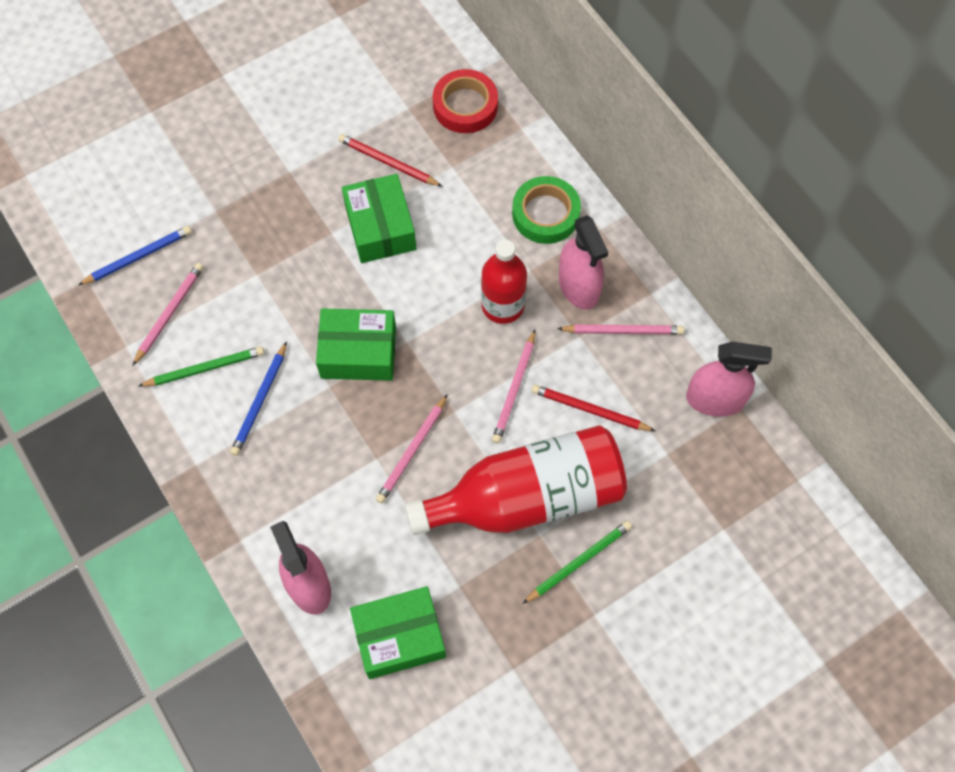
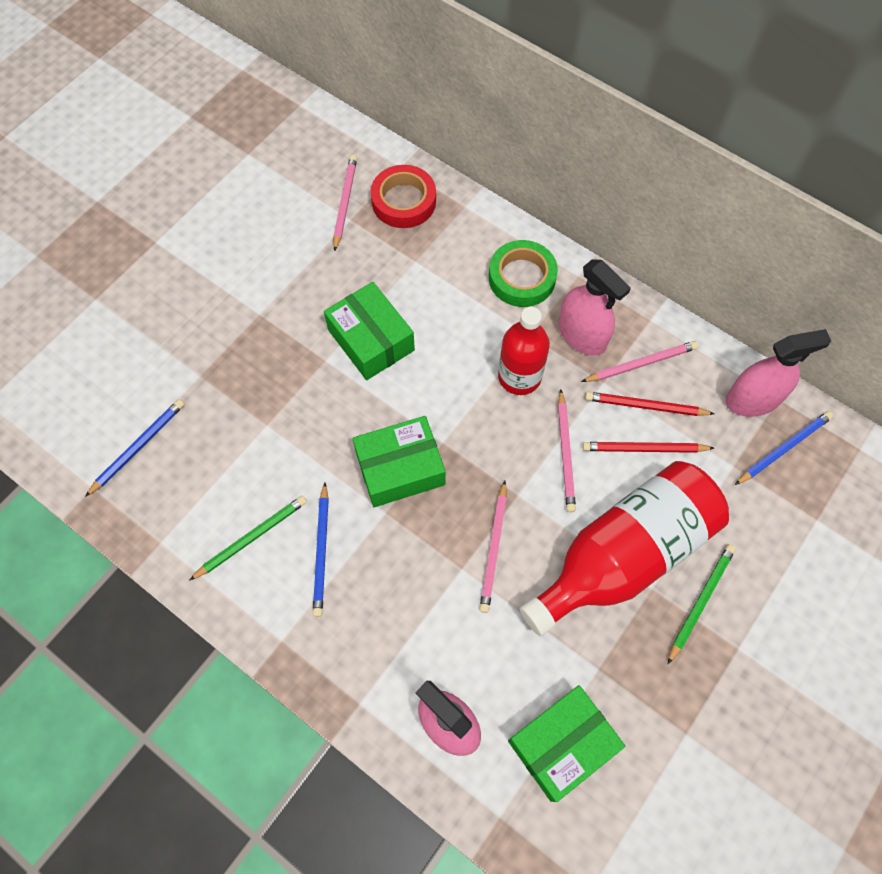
camera: 20 degrees left, 0 degrees up
pink pencil [132,263,204,366] -> pink pencil moved to [333,155,357,251]
red pencil [338,134,442,186] -> red pencil moved to [585,392,715,416]
none -> blue pencil [735,411,833,485]

